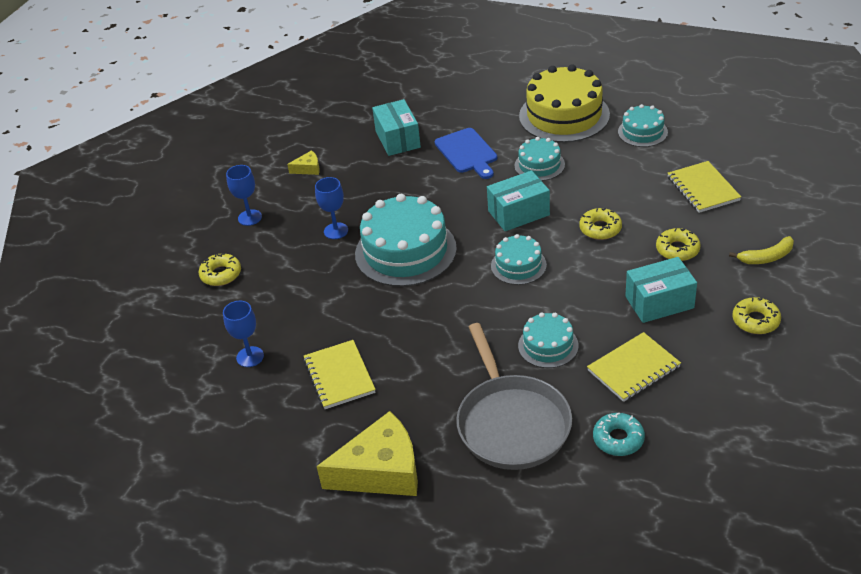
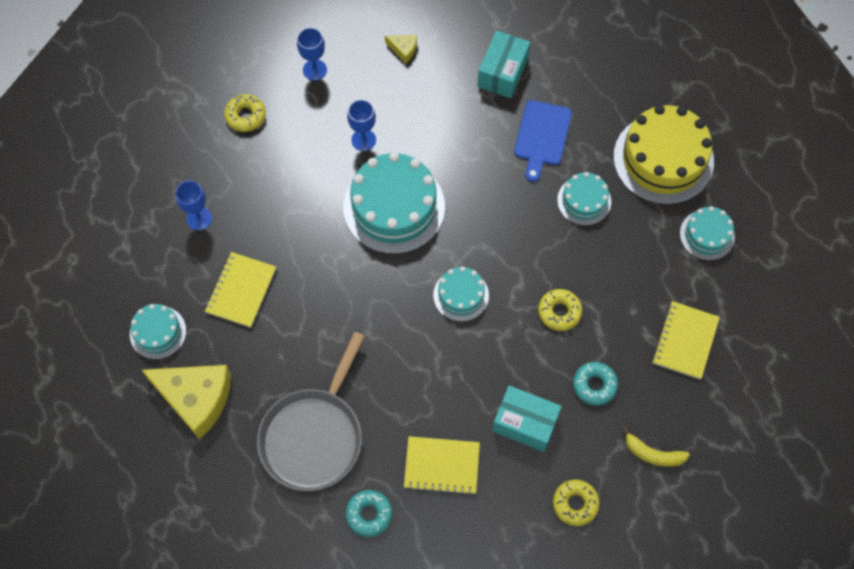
camera: 35 degrees right, 25 degrees up
turquoise box [487,170,550,231] -> none
turquoise cake [518,312,579,368] -> turquoise cake moved to [130,304,186,359]
yellow donut [656,228,701,261] -> turquoise donut [573,362,618,406]

